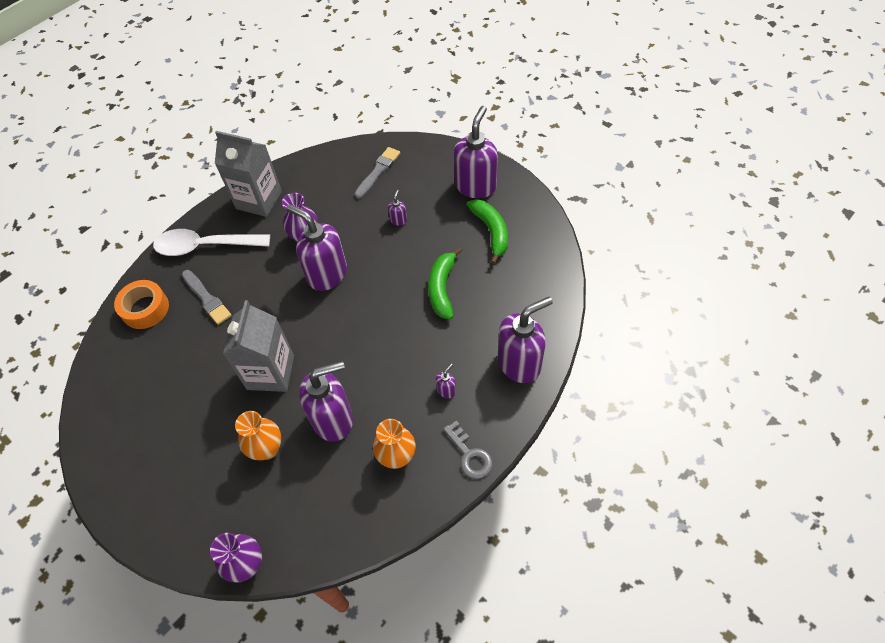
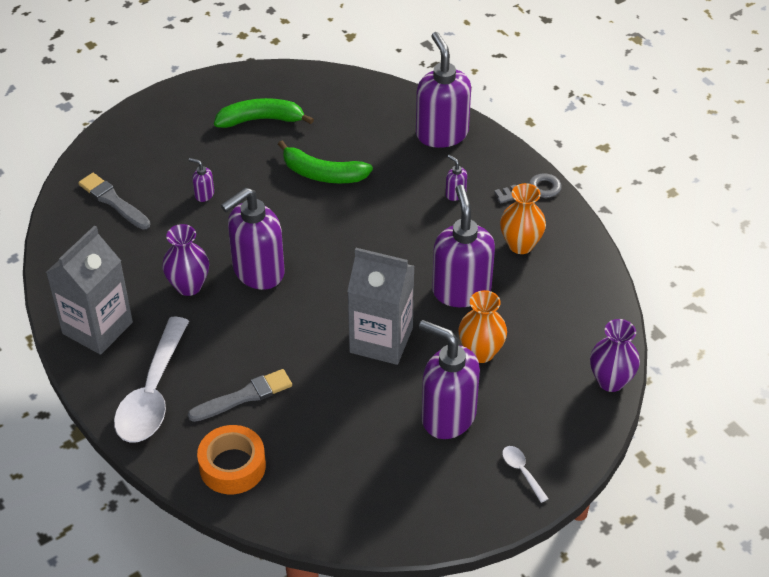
camera: 80 degrees left, 10 degrees down
purple soap dispenser [454,106,498,198] -> purple soap dispenser moved to [419,320,480,439]
none -> white spoon [502,446,549,503]

